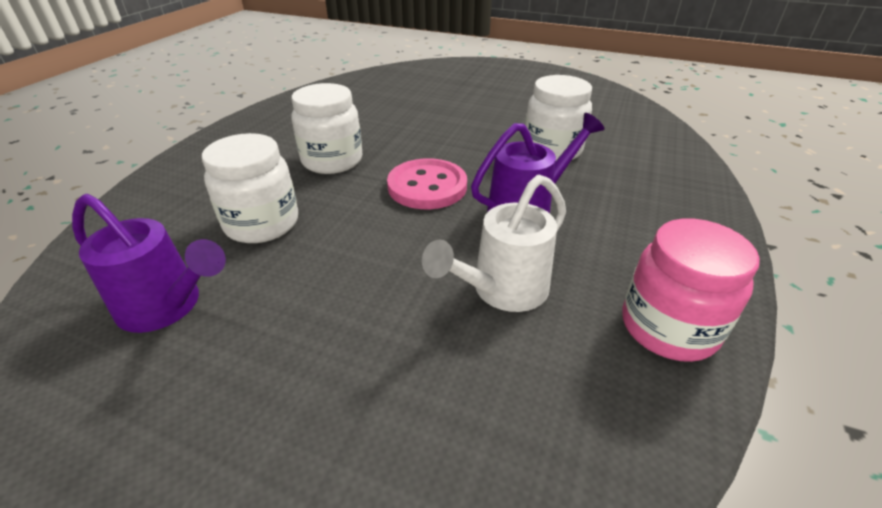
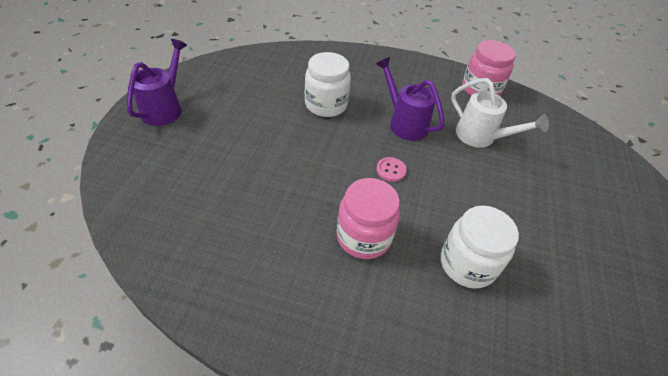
camera: 100 degrees left, 10 degrees up
purple watering can [72,194,226,333] -> purple watering can moved to [127,39,187,126]
white jar [291,83,362,174] -> pink jar [337,178,400,259]
pink button [387,158,467,209] -> pink button [376,157,407,182], size x0.51

